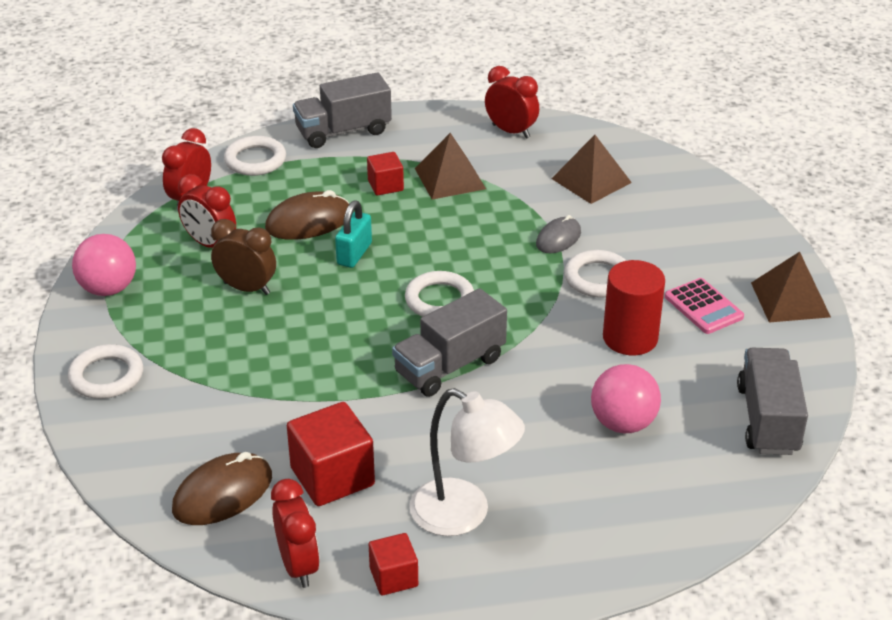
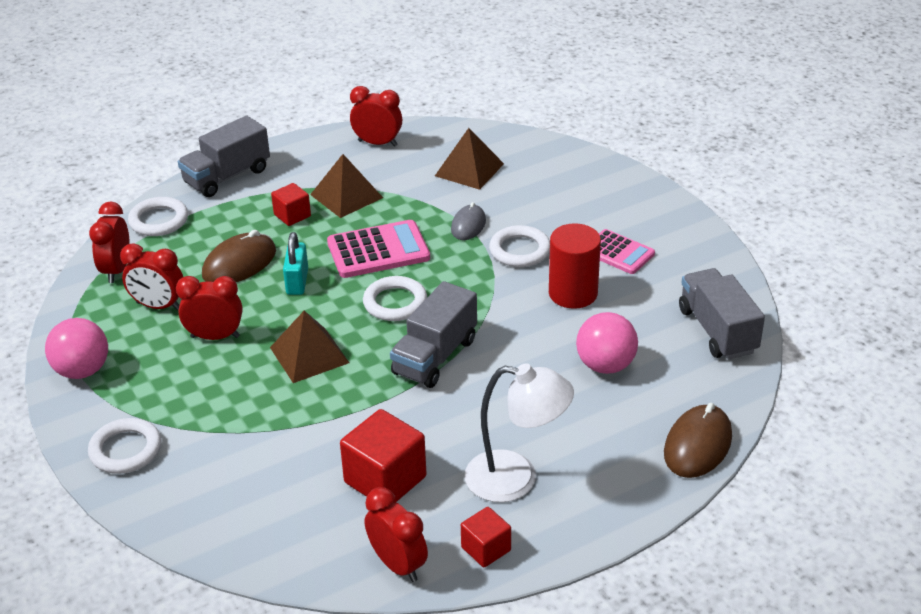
camera: 20 degrees left, 0 degrees up
brown mouse [172,452,272,525] -> brown mouse moved to [664,403,732,478]
brown clock [211,219,276,295] -> red clock [176,276,243,340]
brown pyramid [751,252,831,323] -> brown pyramid moved to [270,311,349,383]
none -> pink calculator [327,220,430,278]

